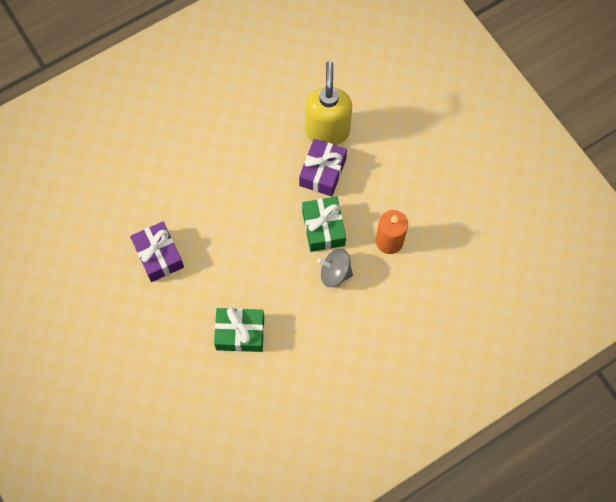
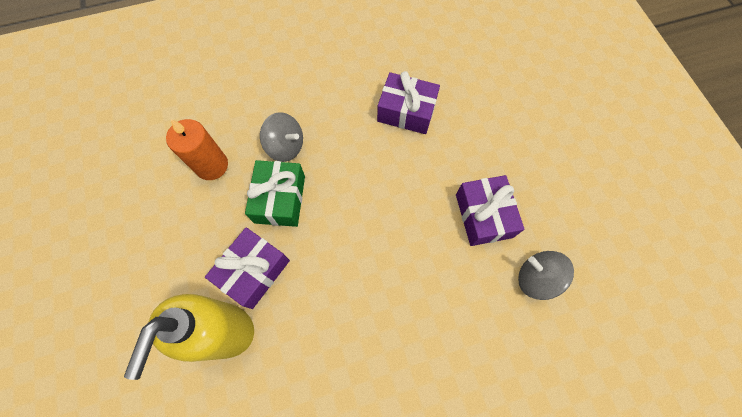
camera: 165 degrees left, 0 degrees up
green gift [214,307,264,352] -> purple gift [377,71,440,134]
none -> grey spinning top [518,251,574,300]

